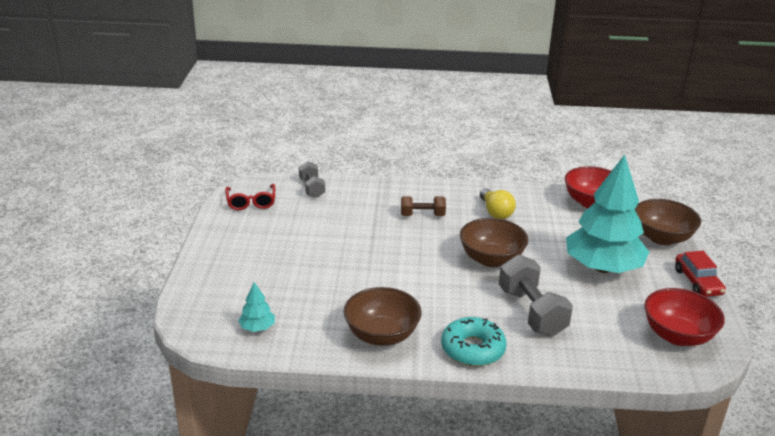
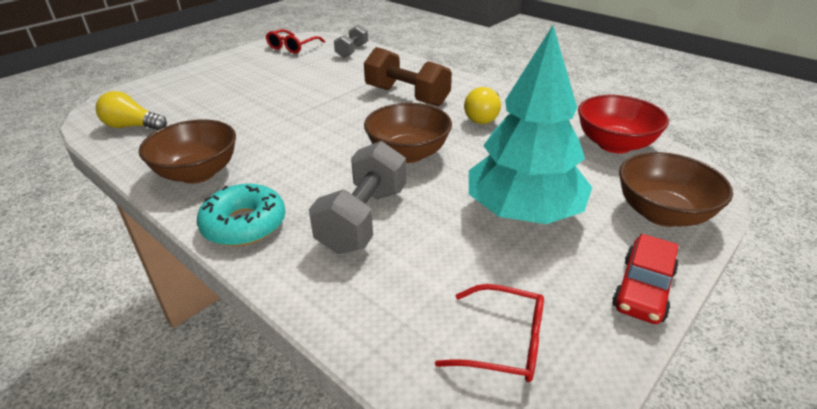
camera: 40 degrees right, 5 degrees up
turquoise tree [238,282,275,332] -> yellow light bulb [96,91,167,130]
brown dumbbell [401,196,446,216] -> brown dumbbell [364,47,452,106], size x1.69
red bowl [644,288,725,346] -> red glasses [435,284,544,382]

